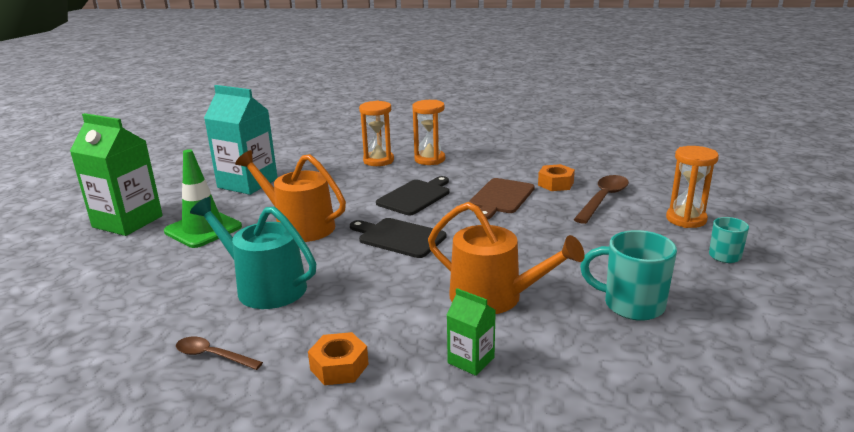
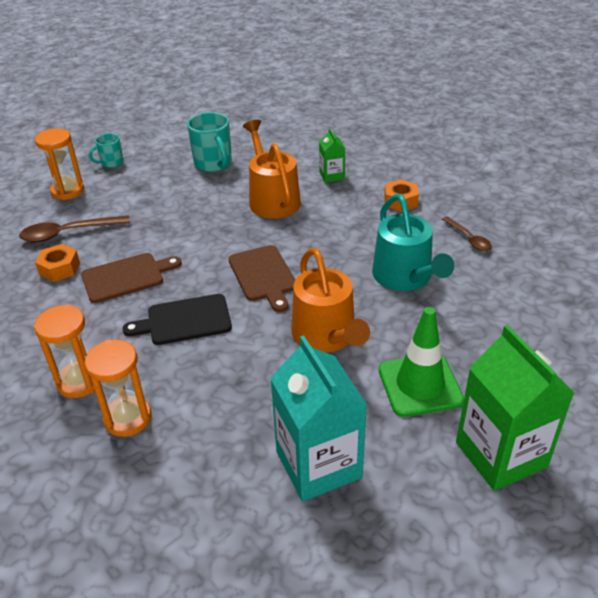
camera: 140 degrees left, 15 degrees up
black cutting board [350,218,446,258] -> brown cutting board [228,245,295,312]

